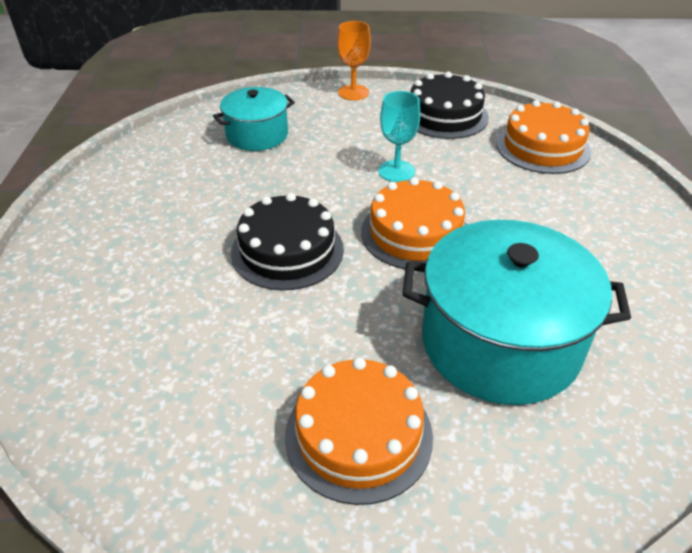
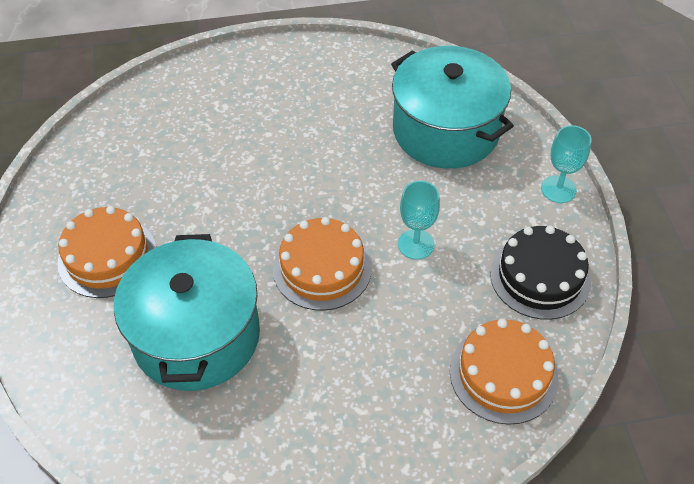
camera: 80 degrees right, 10 degrees up
turquoise pot [213,87,295,151] -> turquoise pot [391,46,514,169], size x1.77
black cake [231,193,344,290] -> none
orange goblet [337,21,371,100] -> turquoise goblet [541,125,592,203]

